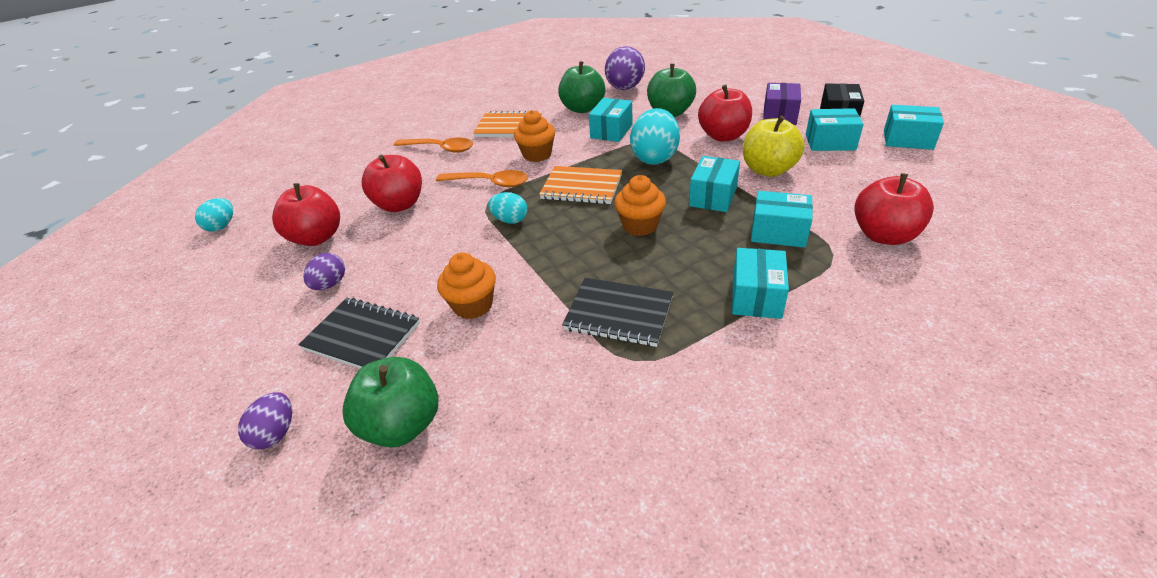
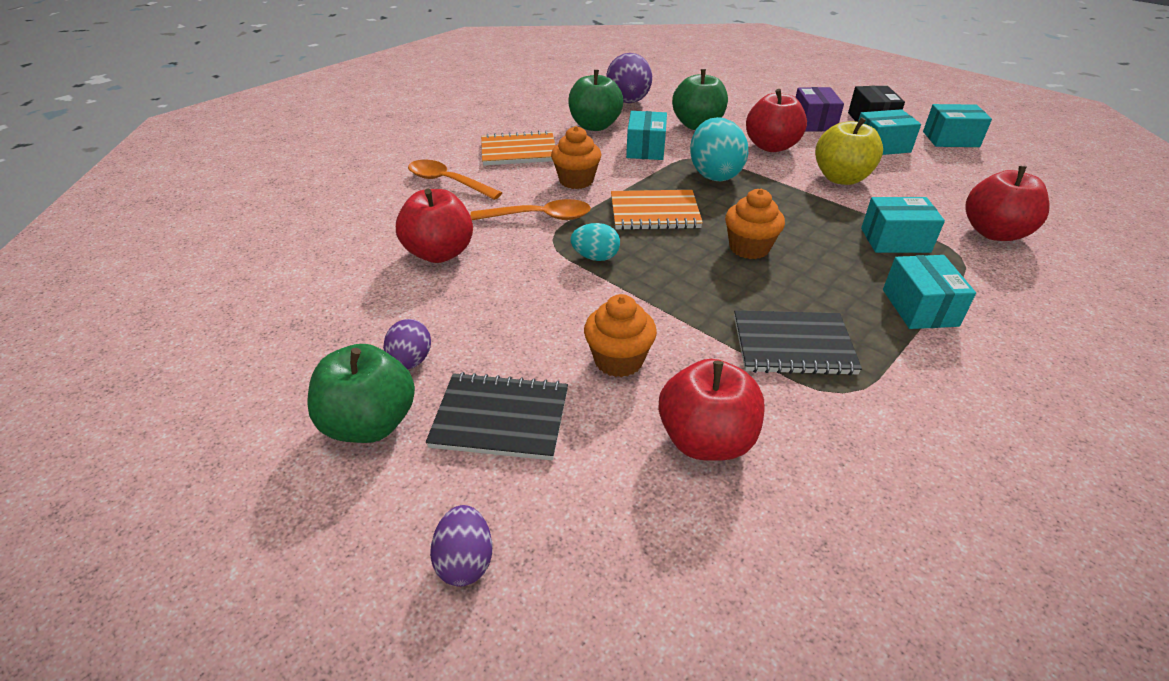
camera: 20 degrees left, 0 degrees up
turquoise egg [195,198,233,232] -> none
red apple [272,183,340,246] -> red apple moved to [659,359,765,461]
green apple [342,357,438,447] -> green apple moved to [307,344,415,443]
orange spoon [394,138,474,153] -> orange spoon turned 150 degrees counterclockwise [408,160,502,200]
turquoise box [689,156,740,212] -> none

